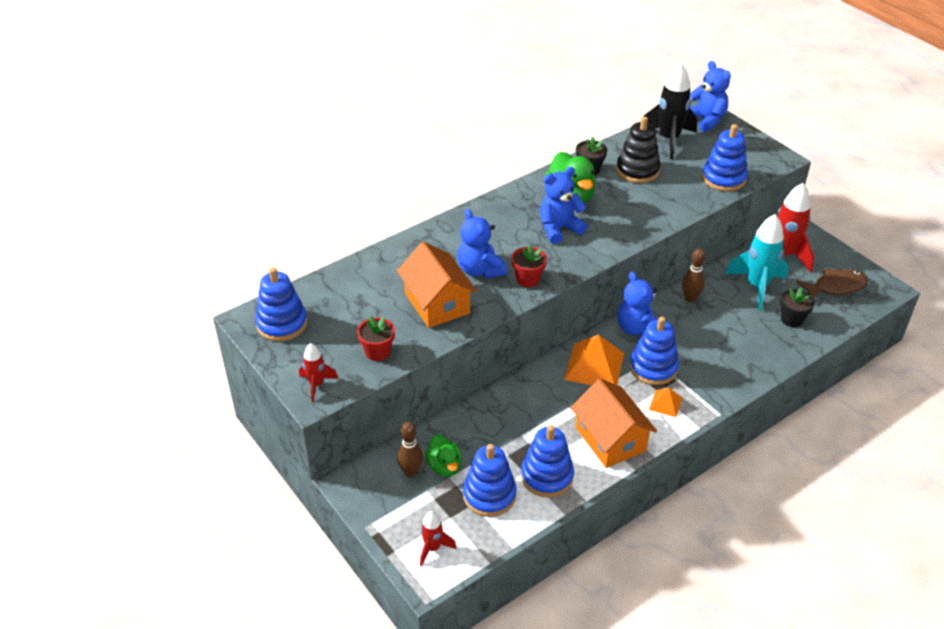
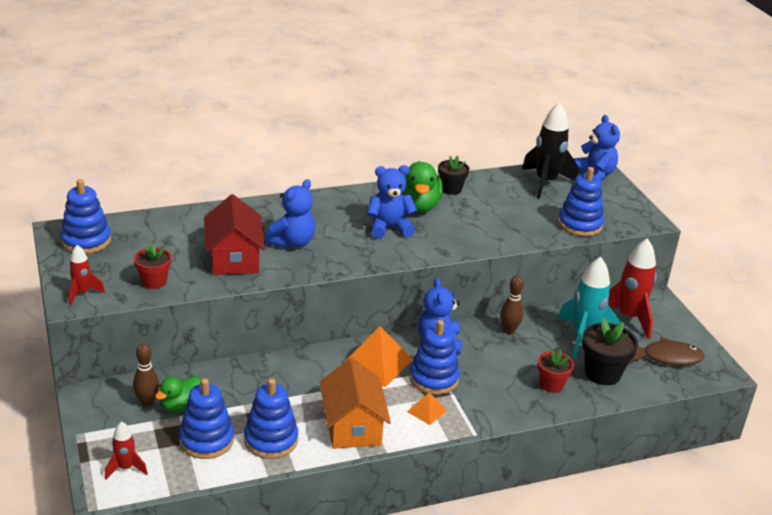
camera: 15 degrees right, 10 degrees down
orange house [397,241,477,328] -> red house [204,194,265,275]
green duck [425,434,462,477] -> green duck turned 45 degrees clockwise [155,376,201,412]
blue teddy bear [457,209,507,278] -> blue teddy bear turned 135 degrees counterclockwise [264,179,315,248]
red flower pot [512,244,547,287] -> red flower pot moved to [538,349,574,393]
black stacking toy [616,116,661,183] -> none
black flower pot [780,287,815,327] -> black flower pot [582,318,638,385], size x1.54

